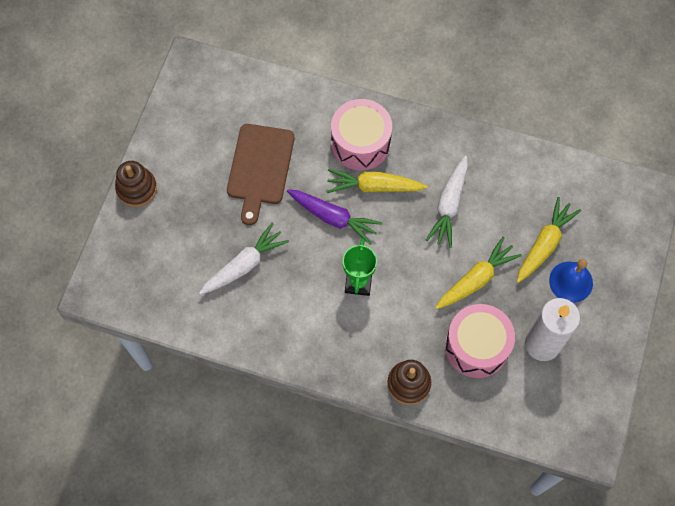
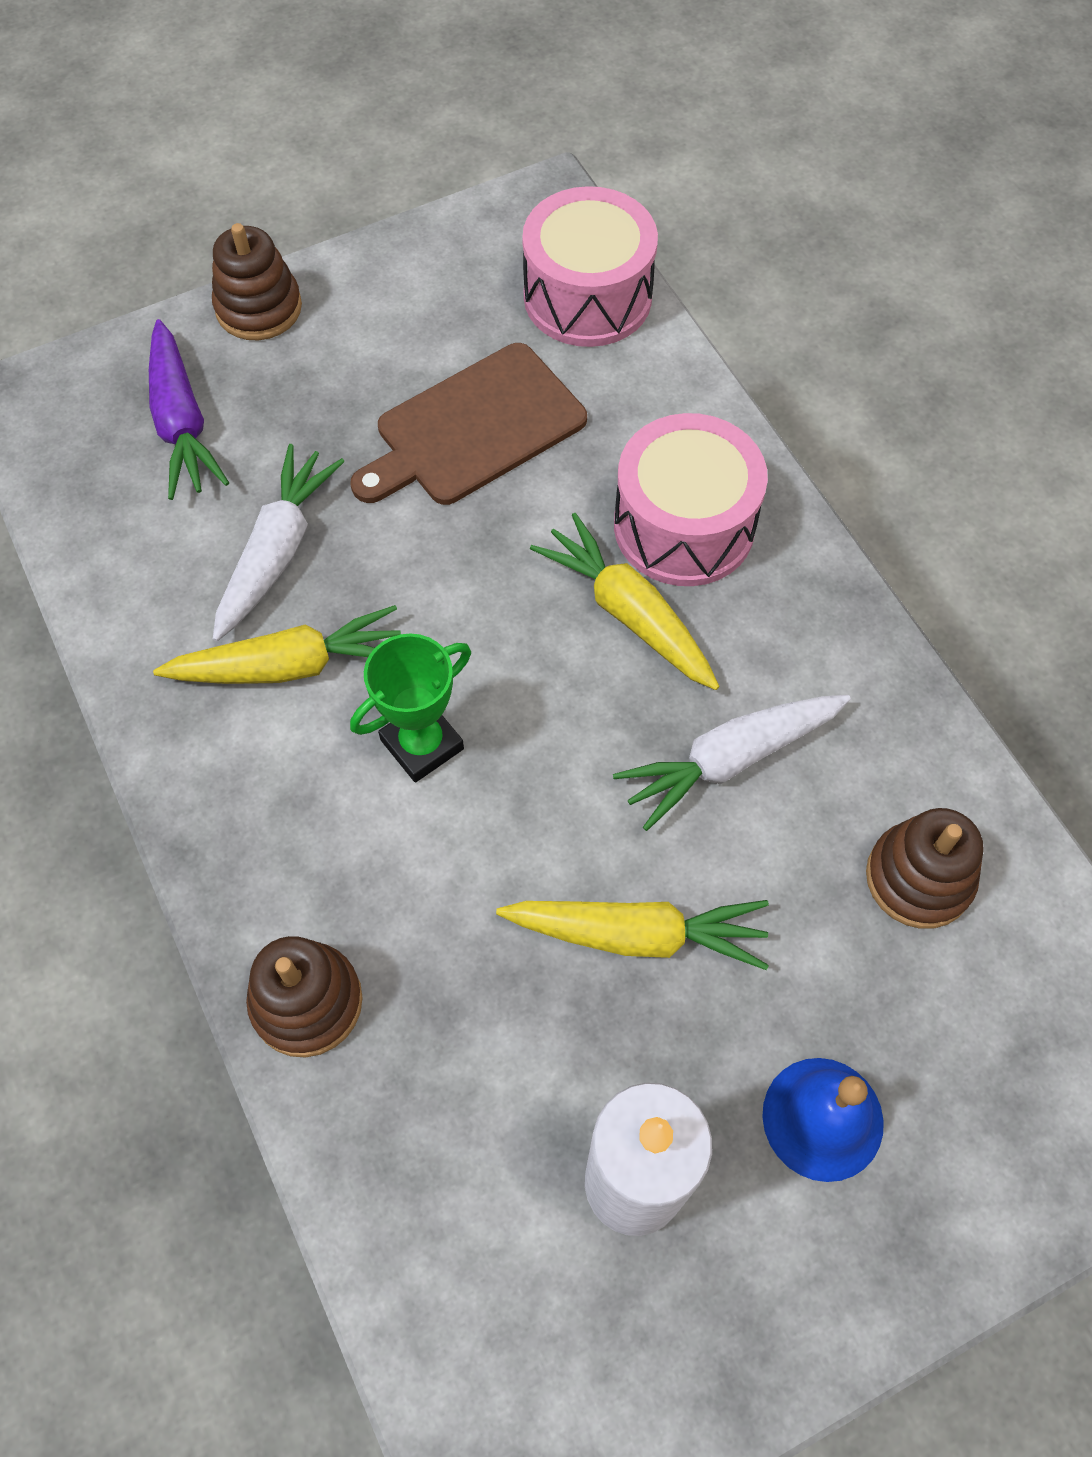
camera: 45 degrees right, 5 degrees down
white carrot [199,223,289,295] -> white carrot turned 75 degrees counterclockwise [213,444,345,641]
purple carrot [287,189,382,245] -> purple carrot moved to [149,319,229,500]
pink drum [445,304,515,378] -> pink drum moved to [522,186,658,347]
yellow carrot [517,197,581,283] -> yellow carrot moved to [153,605,401,684]
none -> brown stacking toy [866,808,984,929]

